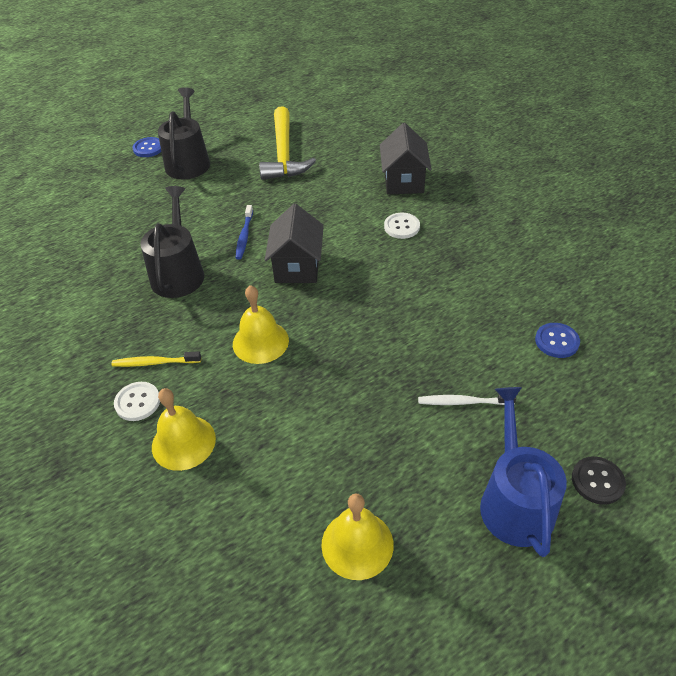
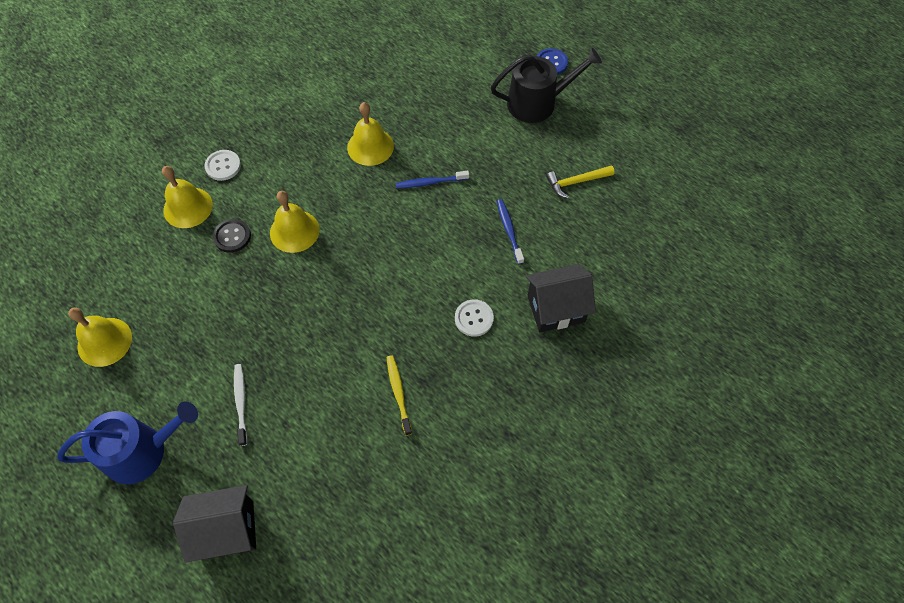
camera: 75 degrees right, 15 degrees up
yellow toothbrush [112,351,201,367] -> yellow toothbrush moved to [387,355,412,436]
black watering can [140,186,204,298] -> yellow bell [347,102,394,166]
yellow hammer [259,106,316,180] -> yellow hammer [546,165,615,198], size x0.53
black house [265,204,324,283] -> black house moved to [173,485,256,563]
blue button [535,323,580,358] -> none
black button [572,456,626,505] -> black button moved to [213,219,251,253]
none -> blue toothbrush [497,199,524,264]

